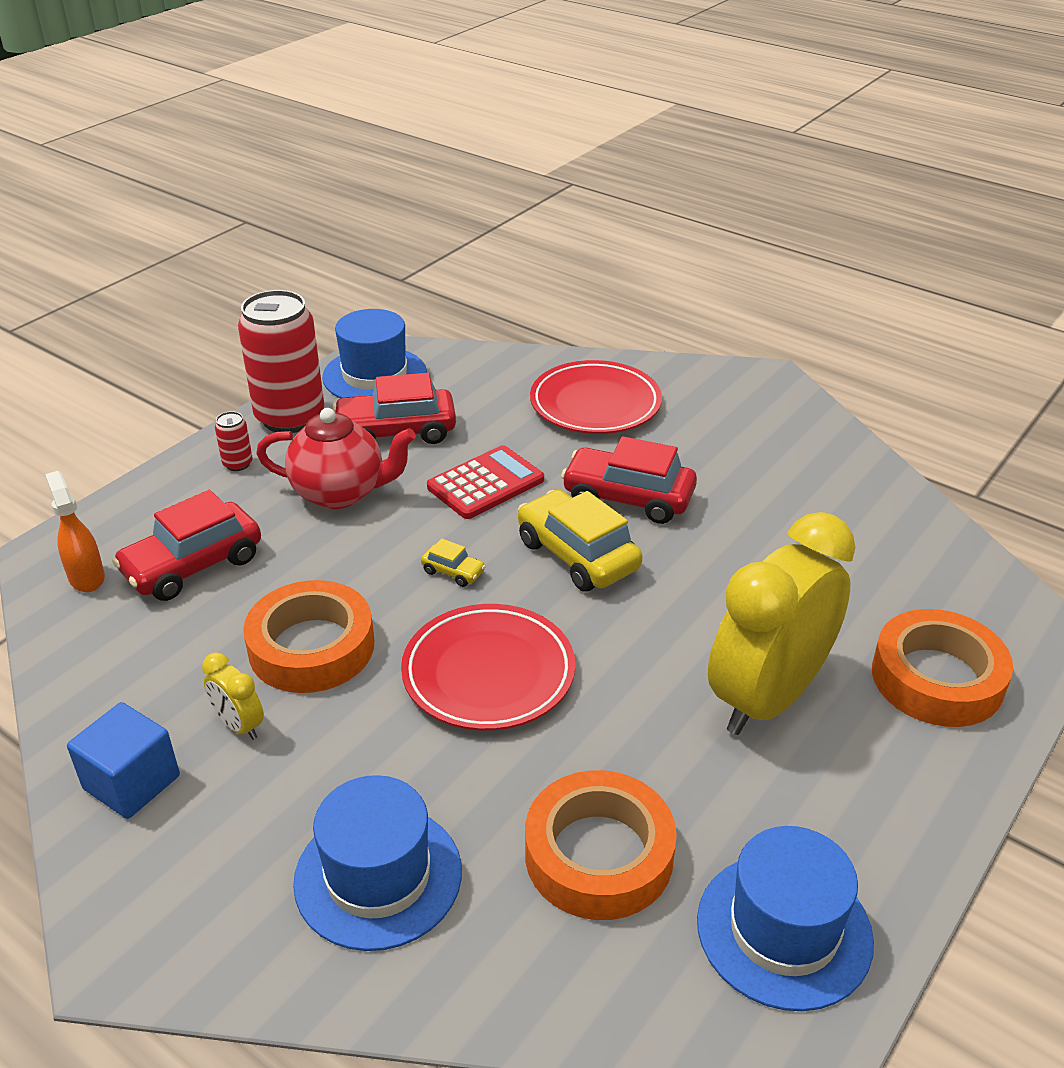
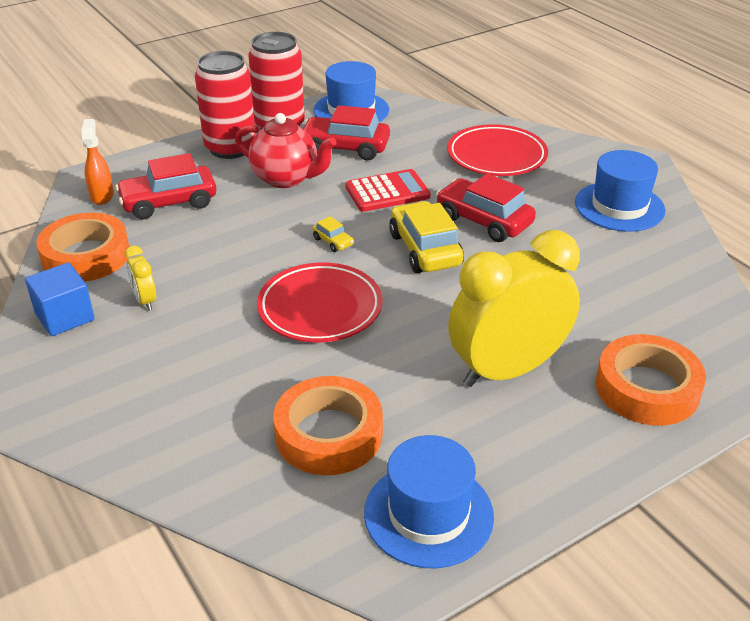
camera: 20 degrees right, 0 degrees up
red can [215,411,253,471] -> red can [195,51,256,159], size x2.44
orange tape [243,580,374,693] -> orange tape moved to [36,212,129,282]
blue hat [293,775,462,951] -> blue hat moved to [575,150,665,232]

